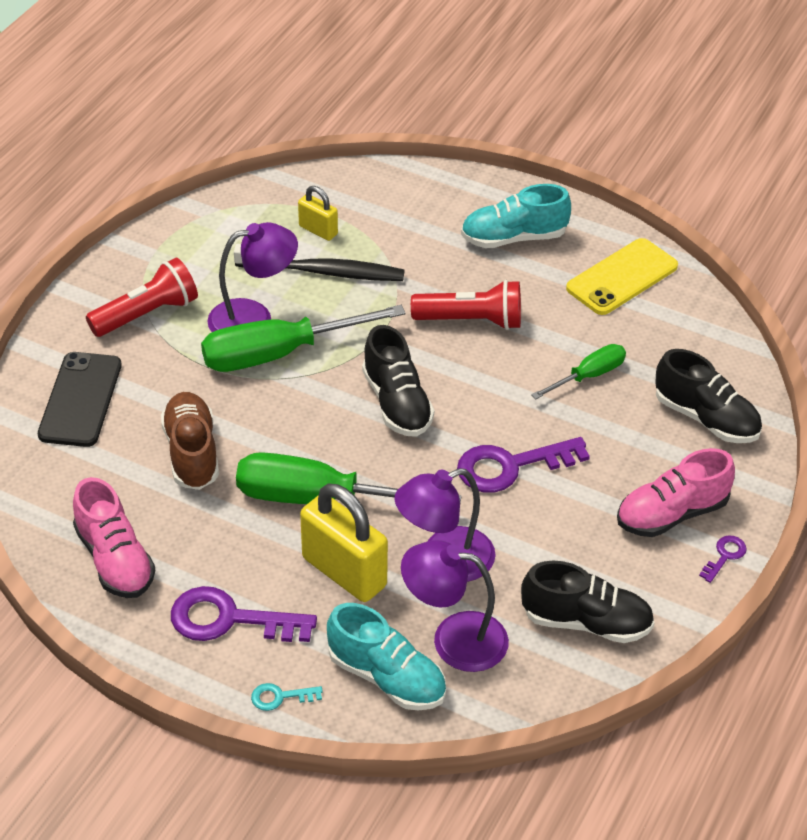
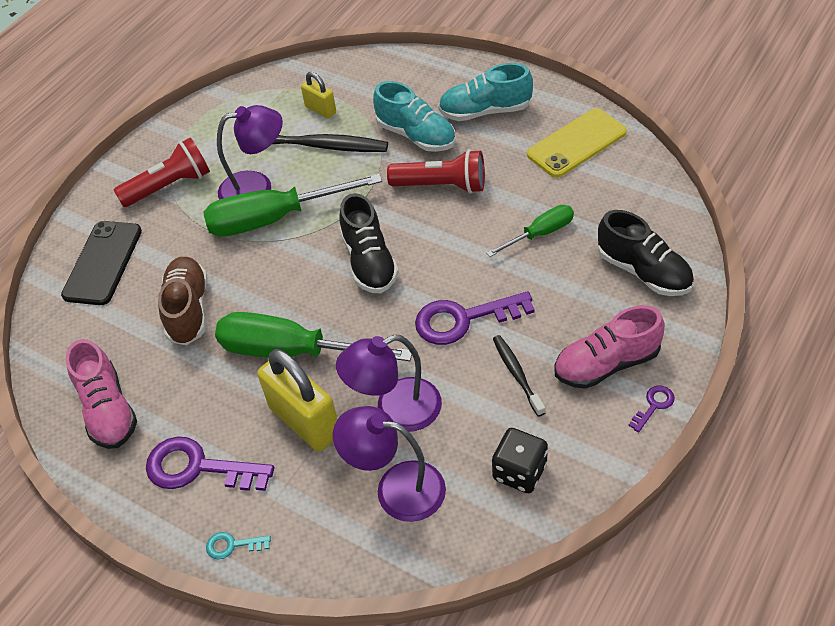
camera: 10 degrees right, 5 degrees up
turquoise shoe [327,603,446,711] -> turquoise shoe moved to [373,81,455,152]
black shoe [521,561,655,643] -> black dice [492,428,548,493]
none -> black toothbrush [493,335,545,417]

